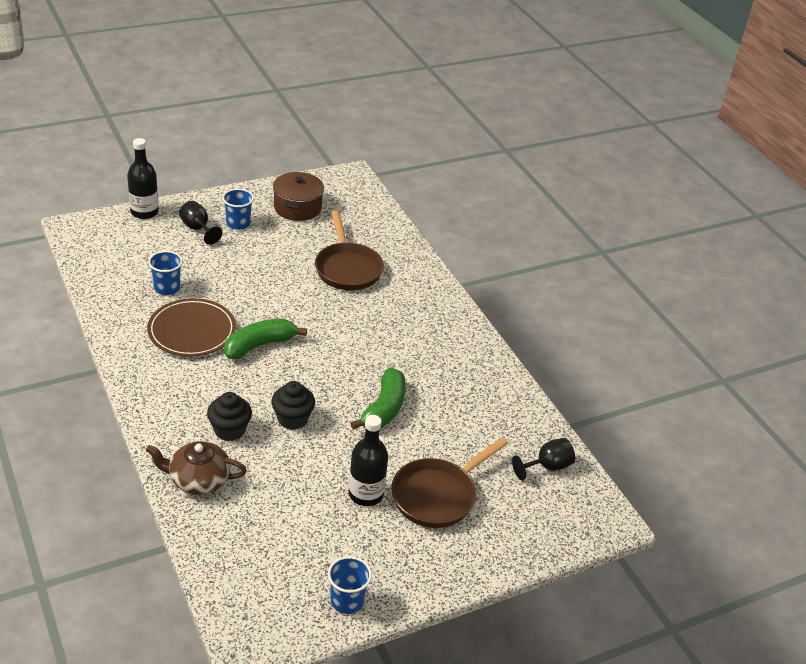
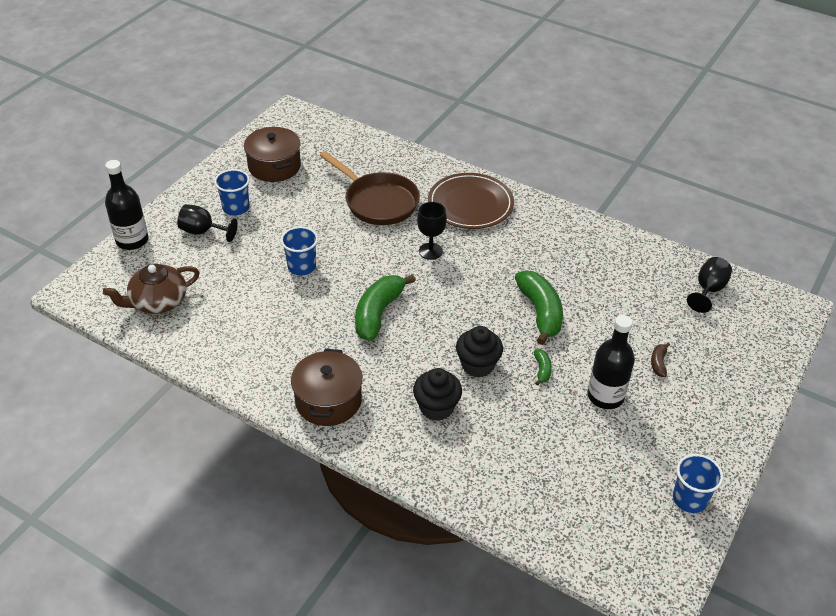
camera: 30 degrees left, 5 degrees up
brown teapot [146,441,247,495] -> brown teapot moved to [103,264,200,314]
brown plate [147,298,236,357] -> brown plate moved to [428,173,514,229]
blue cup [148,251,183,295] -> blue cup moved to [281,226,318,275]
brown pan [391,437,508,528] -> brown banana [651,343,670,377]
none -> brown pot [291,349,363,426]
none -> black goblet [417,202,447,260]
none -> green banana [534,349,552,386]

